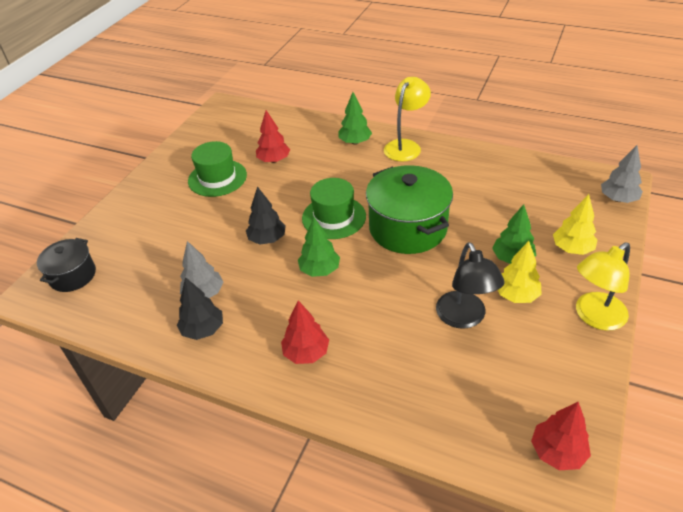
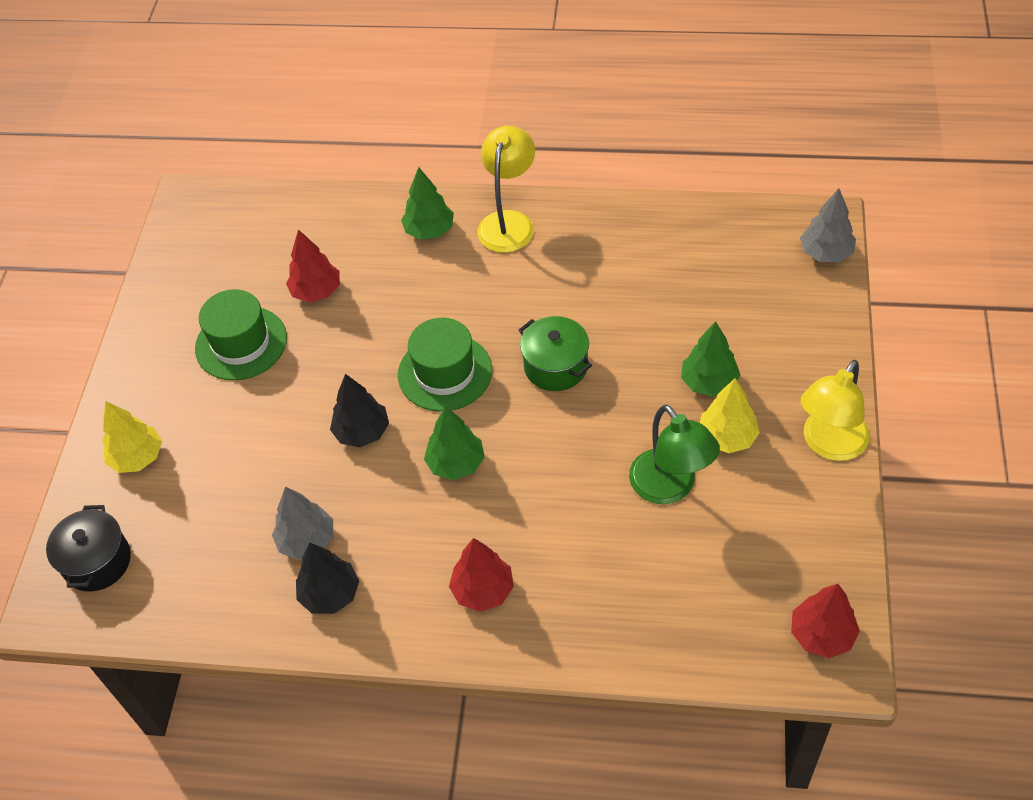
camera: 15 degrees left, 10 degrees up
green pot [366,165,453,254] -> green pot [519,316,592,391], size x0.57
black lamp [436,242,505,329] -> green lamp [629,405,720,504]
yellow tree [553,194,597,255] -> yellow tree moved to [102,401,162,473]

